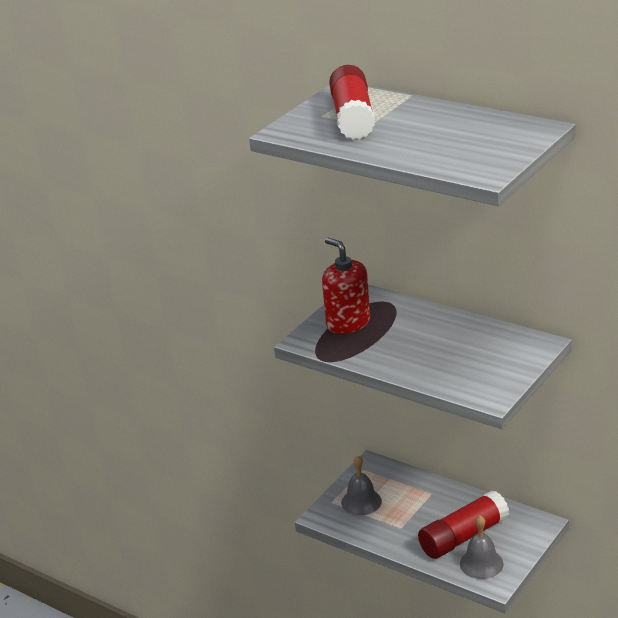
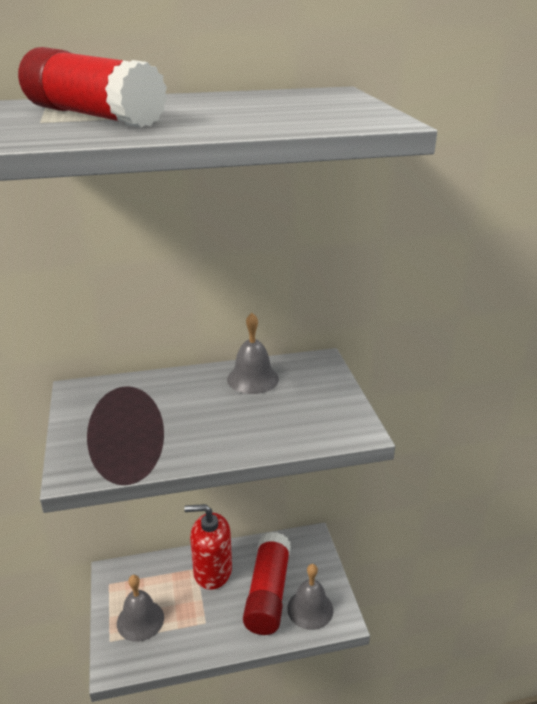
camera: 50 degrees left, 0 degrees up
red soap dispenser [322,238,370,334] -> red soap dispenser moved to [184,504,232,590]
none -> grey bell [227,313,279,394]

